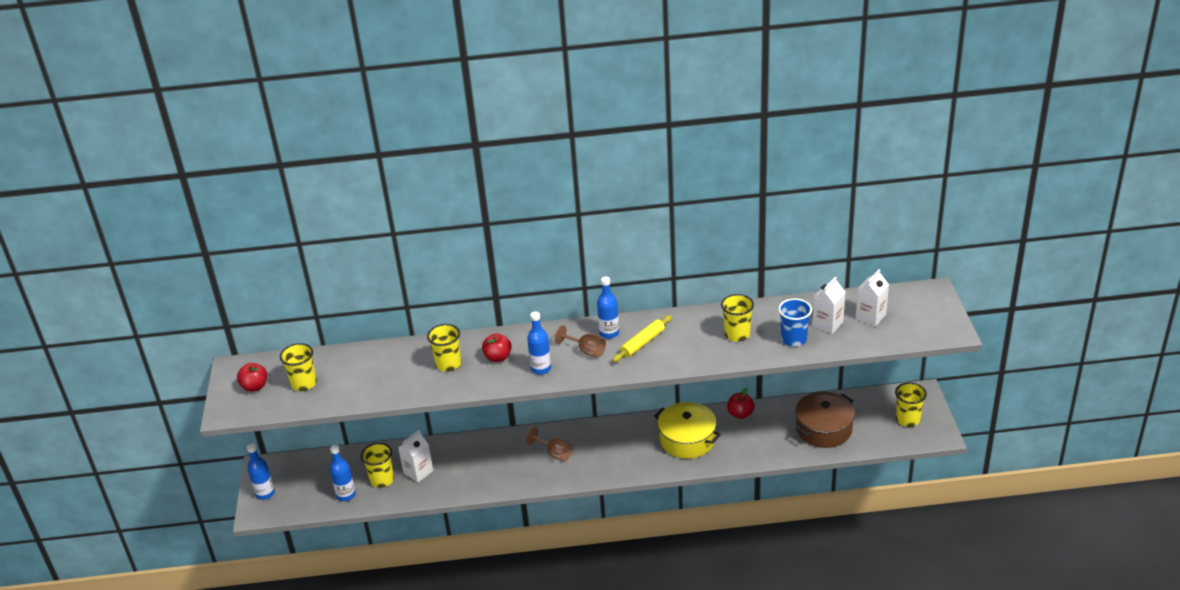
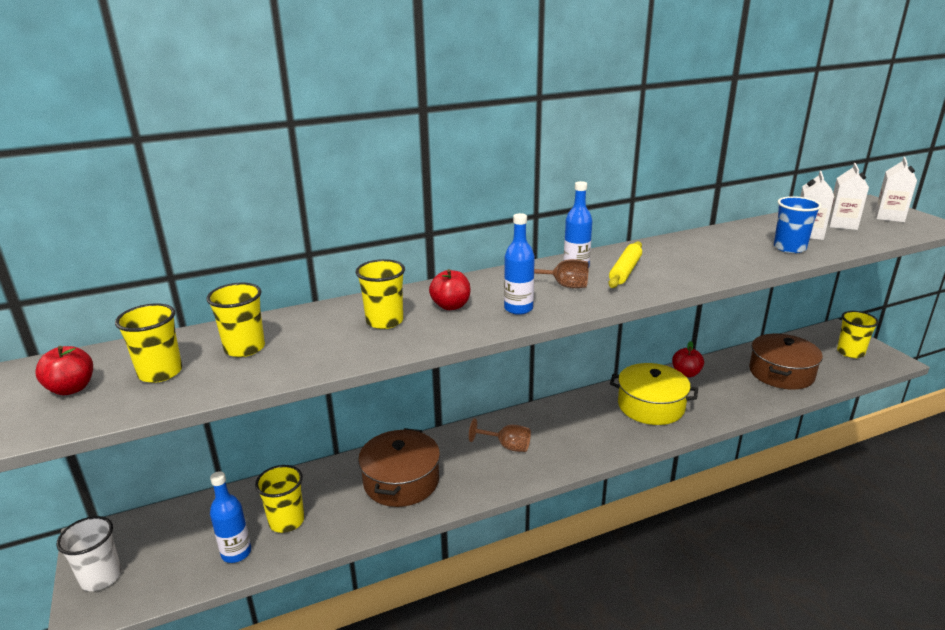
camera: 20 degrees left, 10 degrees down
blue bottle [247,444,275,500] -> white cup [56,516,122,591]
white carton [398,430,433,483] -> white carton moved to [875,157,917,222]
yellow cup [721,294,754,342] -> yellow cup moved to [206,283,265,357]
none -> brown pot [358,428,440,507]

